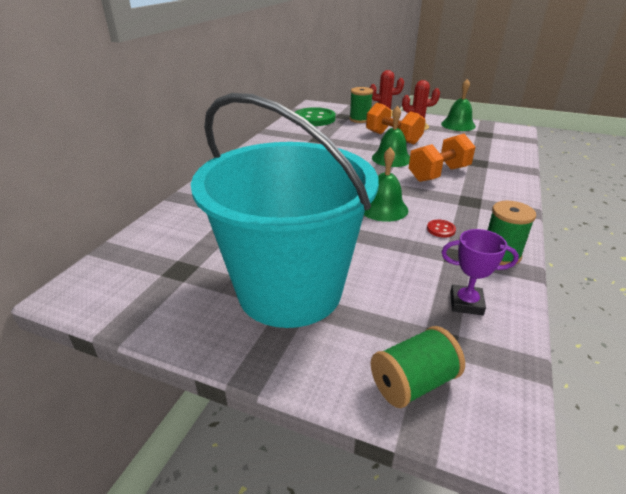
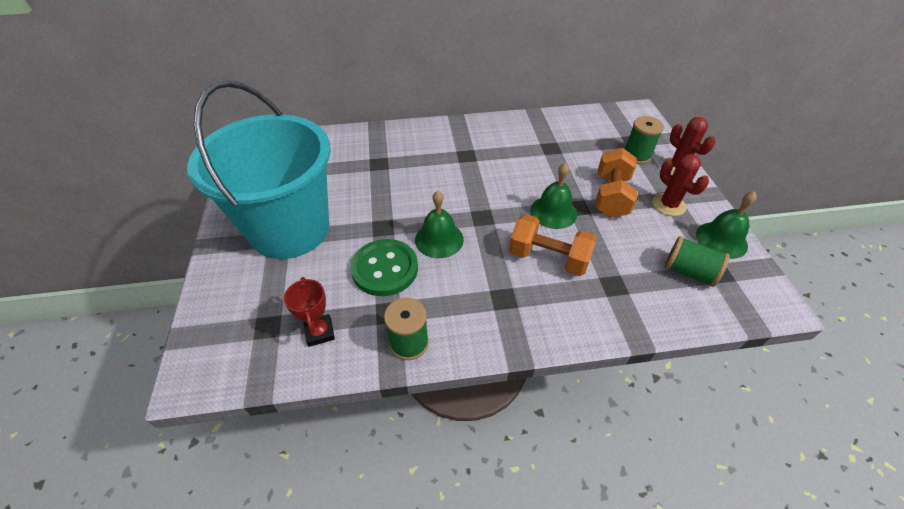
camera: 60 degrees right, 15 degrees up
green button [295,107,336,126] -> green button moved to [350,239,418,296]
green spool [371,326,465,408] -> green spool moved to [665,236,730,287]
red button [427,220,456,238] -> none
purple trophy [442,229,519,315] -> red trophy [284,277,335,347]

